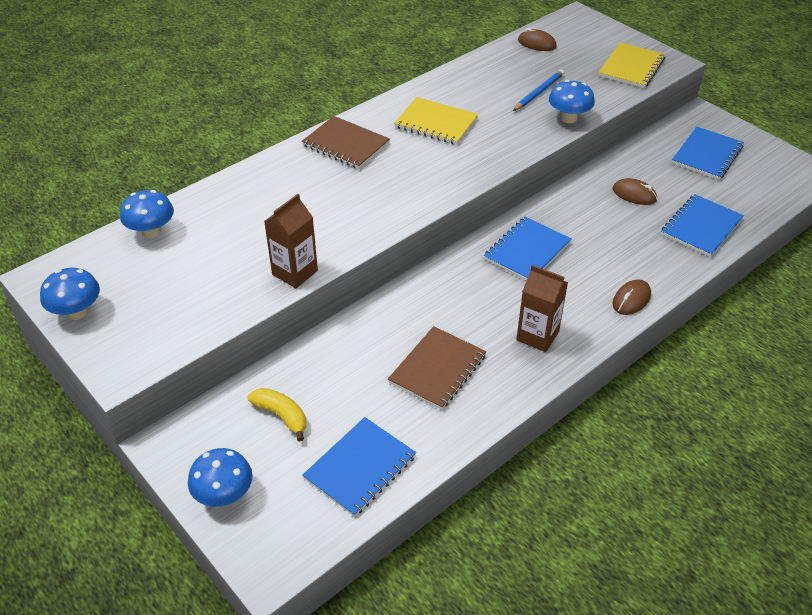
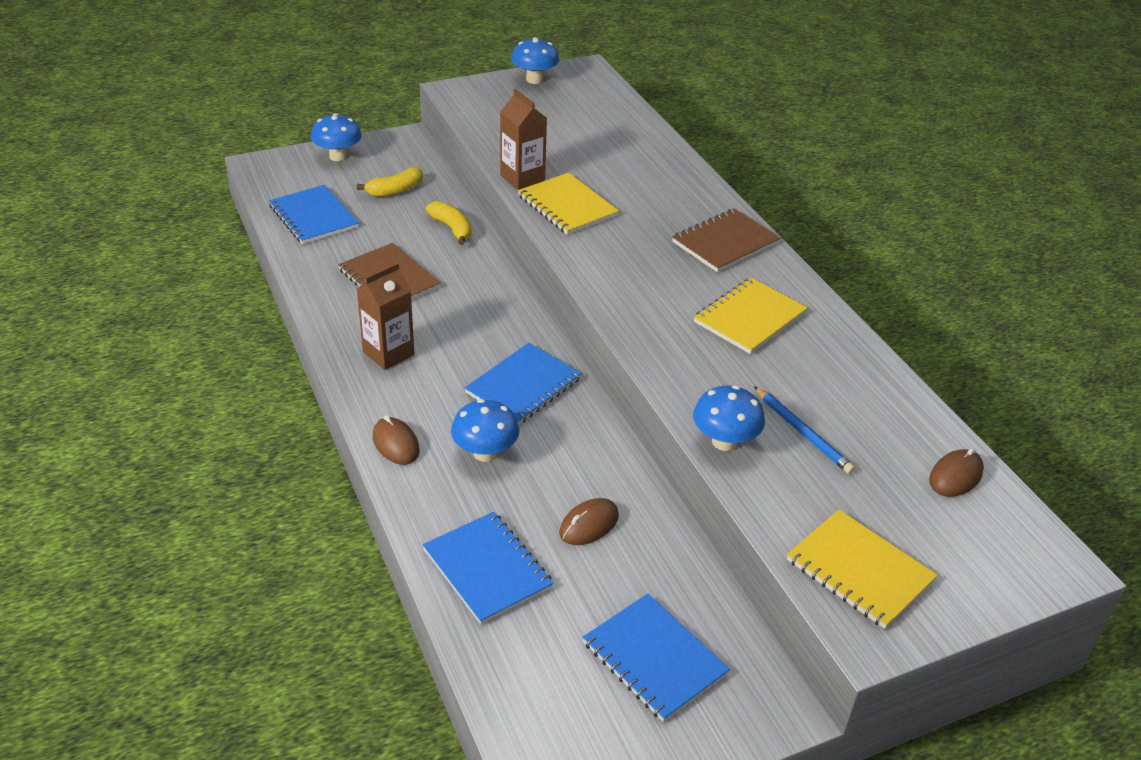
camera: 105 degrees right, 5 degrees down
blue mushroom [120,190,174,238] -> blue mushroom moved to [451,399,519,462]
blue notebook [484,217,572,281] -> blue notebook turned 75 degrees clockwise [465,343,582,425]
none -> yellow banana [426,201,472,245]
none -> yellow notebook [518,173,619,235]

